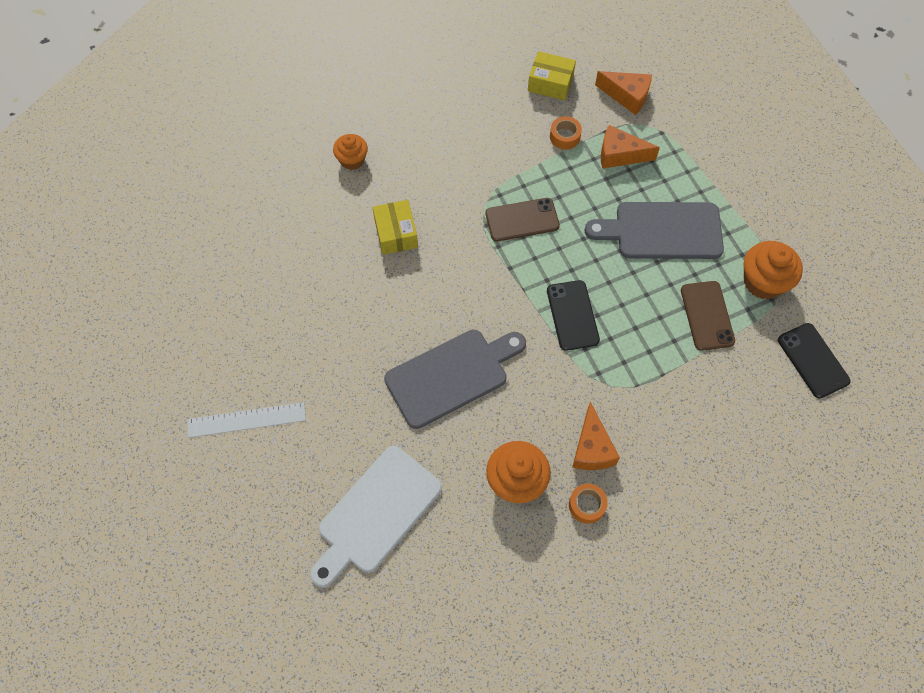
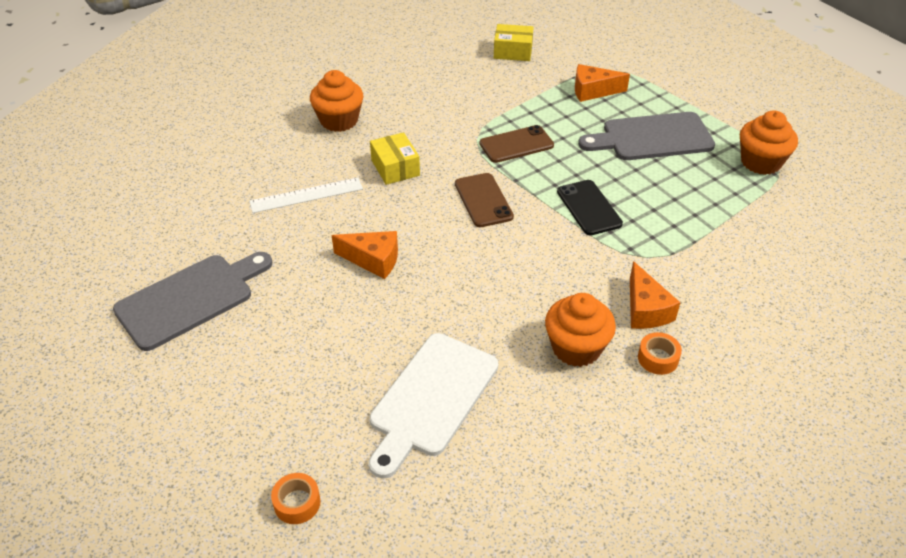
camera: 10 degrees left, 20 degrees down
white ruler [187,402,306,438] -> white ruler moved to [249,178,363,213]
orange cupcake [333,134,368,170] -> orange cupcake [310,70,363,132], size x1.56
grey cutting board [384,329,526,429] -> grey cutting board moved to [113,252,272,351]
orange tape [550,116,582,150] -> orange tape moved to [271,473,321,524]
orange cheese [595,71,652,115] -> orange cheese moved to [332,231,398,279]
brown phone [681,281,735,351] -> brown phone moved to [455,173,514,227]
black phone [778,323,851,398] -> none

